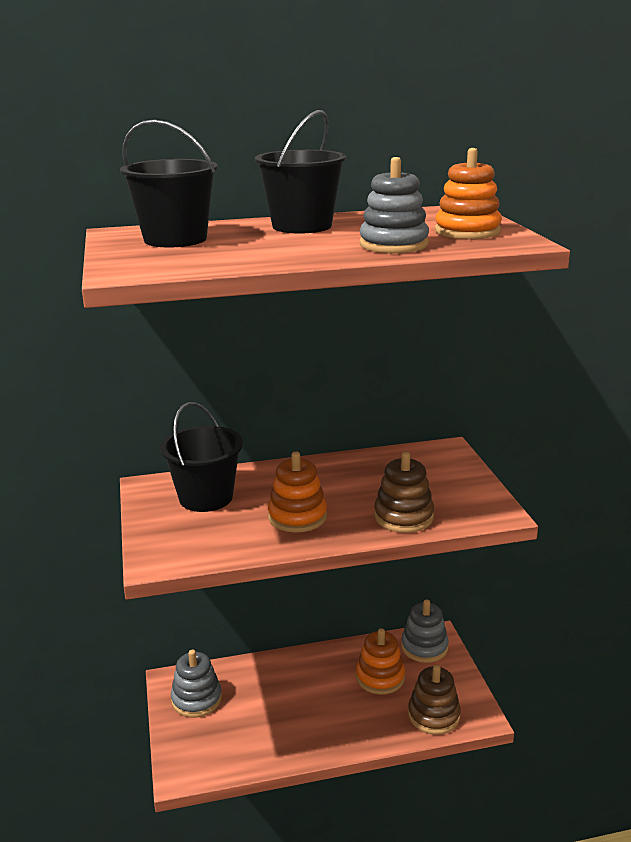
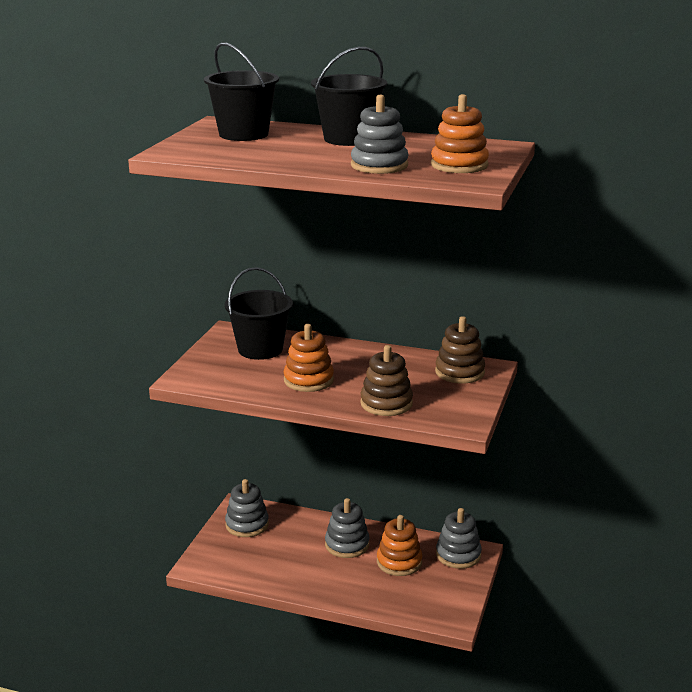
camera: 30 degrees right, 0 degrees up
brown stacking toy [408,664,461,735] -> brown stacking toy moved to [435,316,485,383]
none -> grey stacking toy [325,498,370,558]

